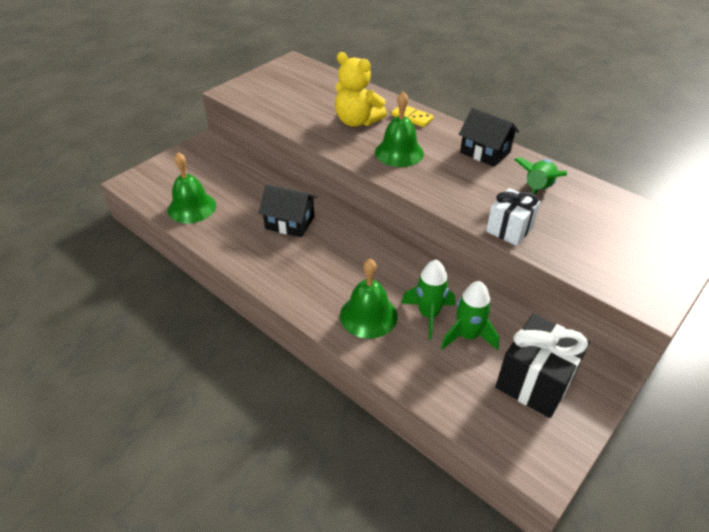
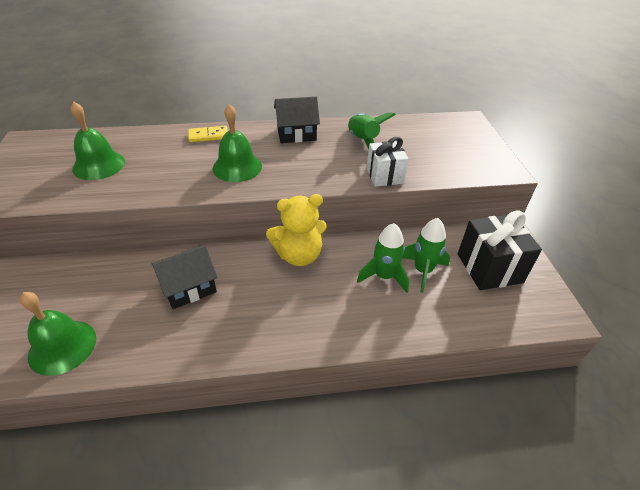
camera: 50 degrees left, 0 degrees up
yellow teddy bear [335,52,387,127] -> yellow teddy bear moved to [266,194,327,266]
green bell [340,259,398,339] -> green bell moved to [71,101,125,180]

